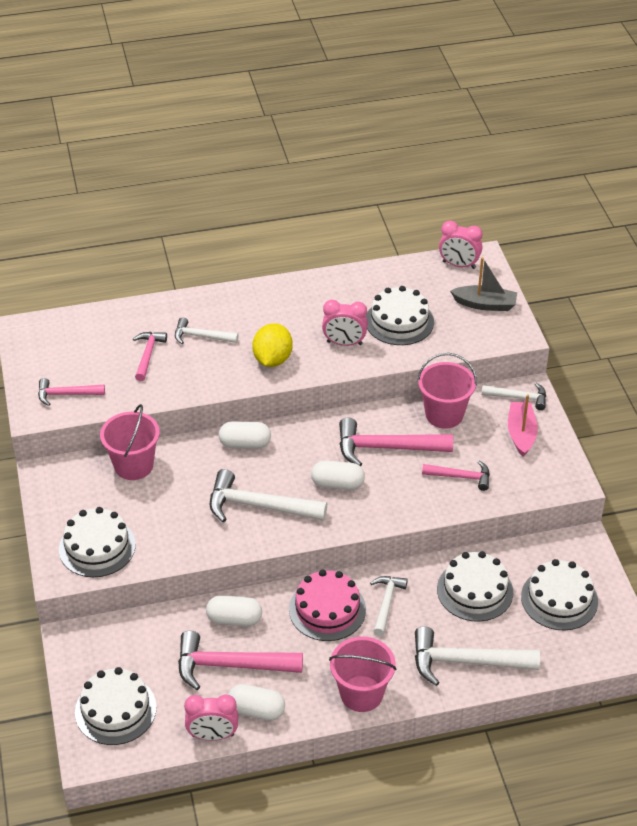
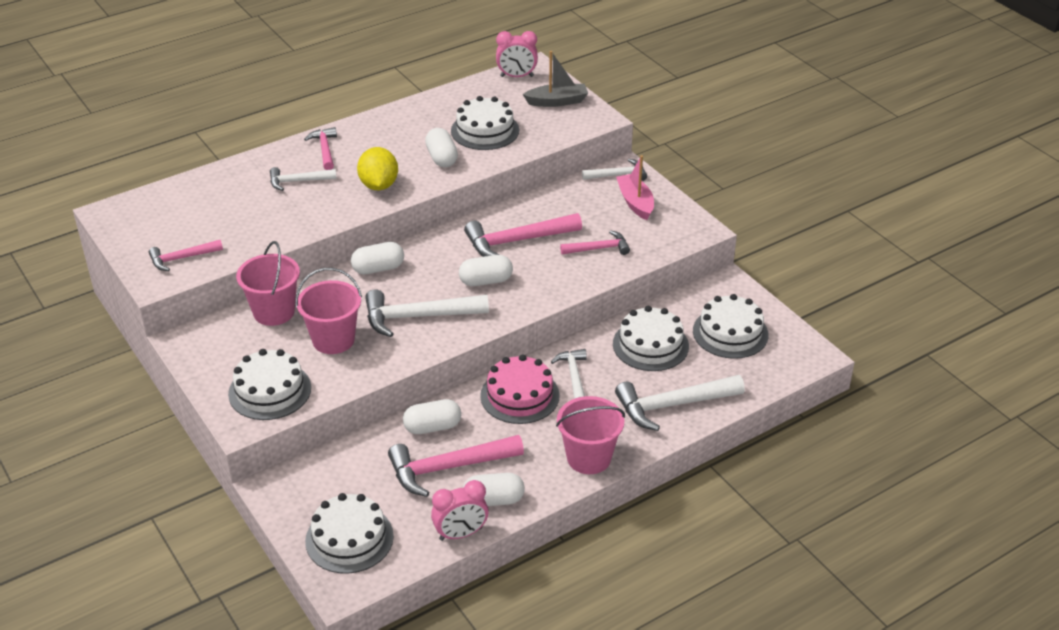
camera: 20 degrees left, 5 degrees down
pink hammer [133,332,167,381] -> pink hammer moved to [304,127,337,170]
pink clock [322,300,368,346] -> white capsule [425,128,458,167]
pink bucket [417,353,477,429] -> pink bucket moved to [295,268,362,354]

